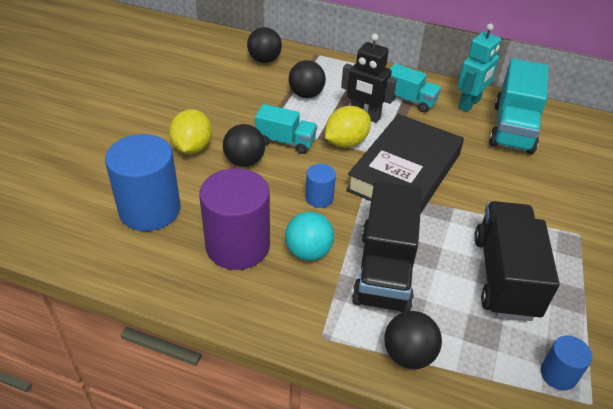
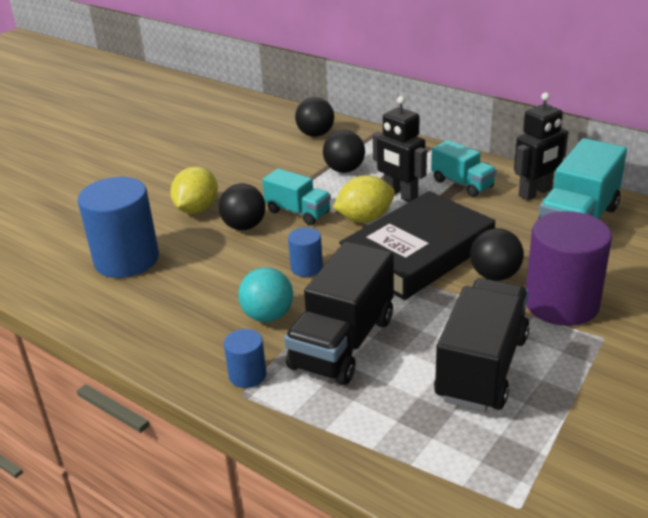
camera: 20 degrees right, 10 degrees down
purple cylinder [199,168,270,270] -> purple cylinder moved to [526,211,612,326]
black ball [384,311,442,369] -> black ball moved to [470,228,524,281]
turquoise robot [457,24,501,112] -> black robot [514,92,569,201]
blue cylinder [541,336,592,390] -> blue cylinder moved to [224,329,266,388]

